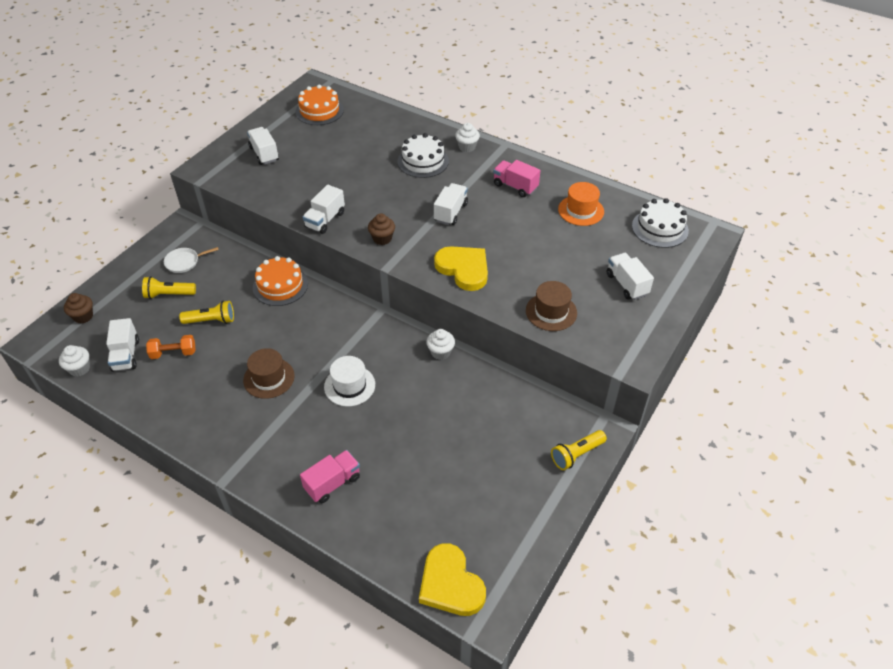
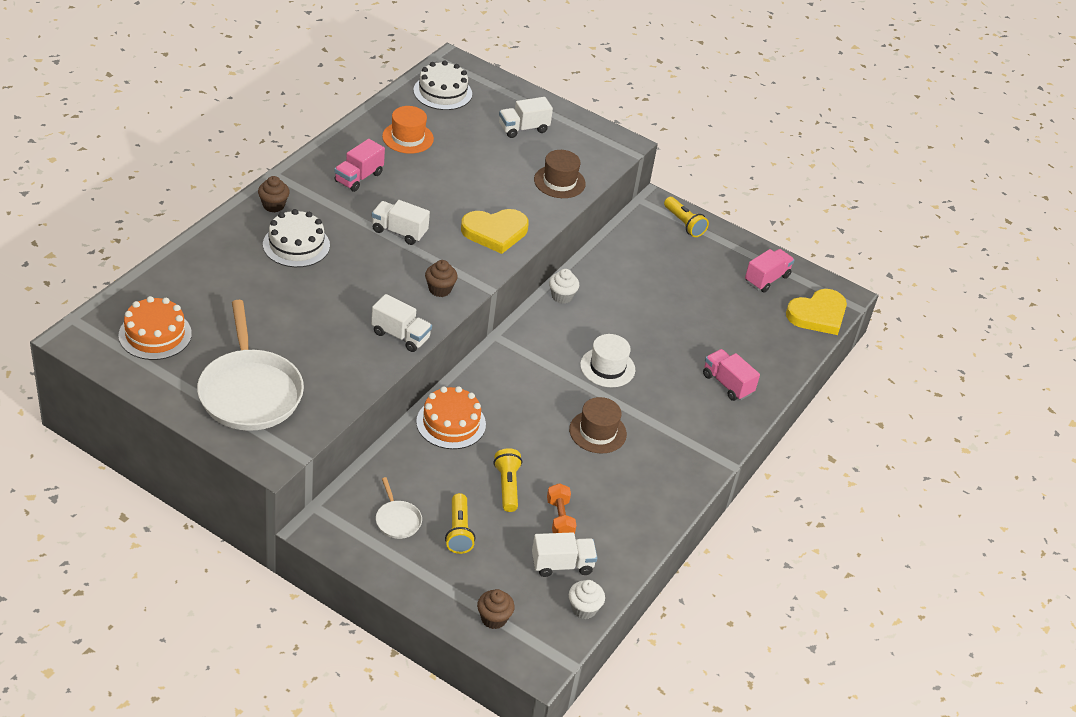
camera: 95 degrees left, 5 degrees down
white truck [247,127,279,165] -> white pan [197,300,304,431]
yellow heart [434,246,488,291] -> yellow heart turned 150 degrees counterclockwise [461,209,529,254]
white cupcake [455,123,480,152] -> brown cupcake [258,176,290,212]
none -> pink truck [745,249,795,292]

